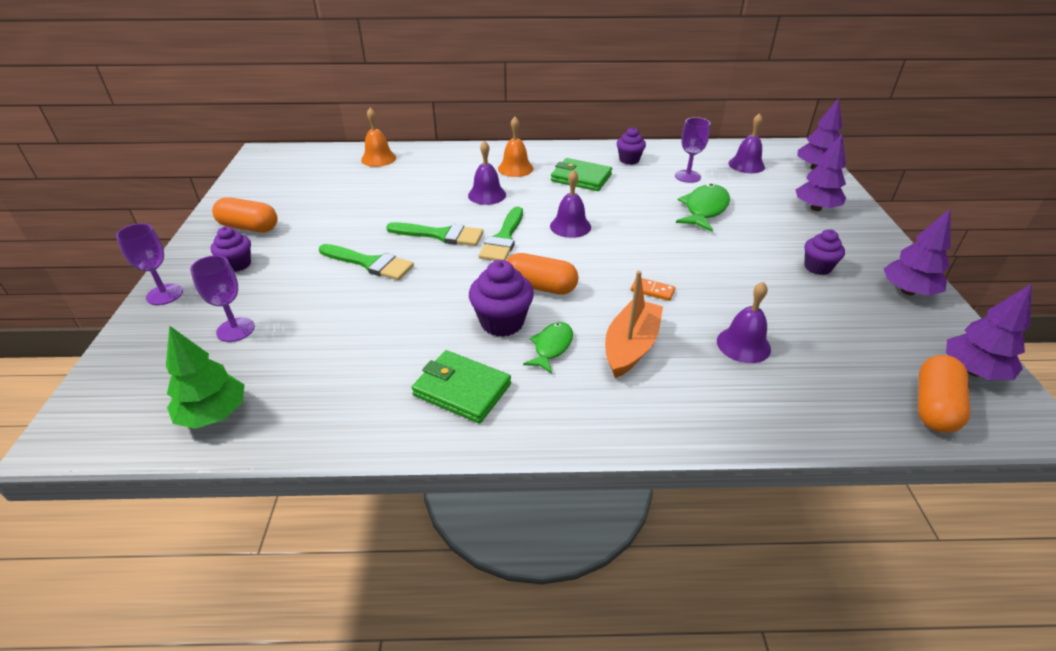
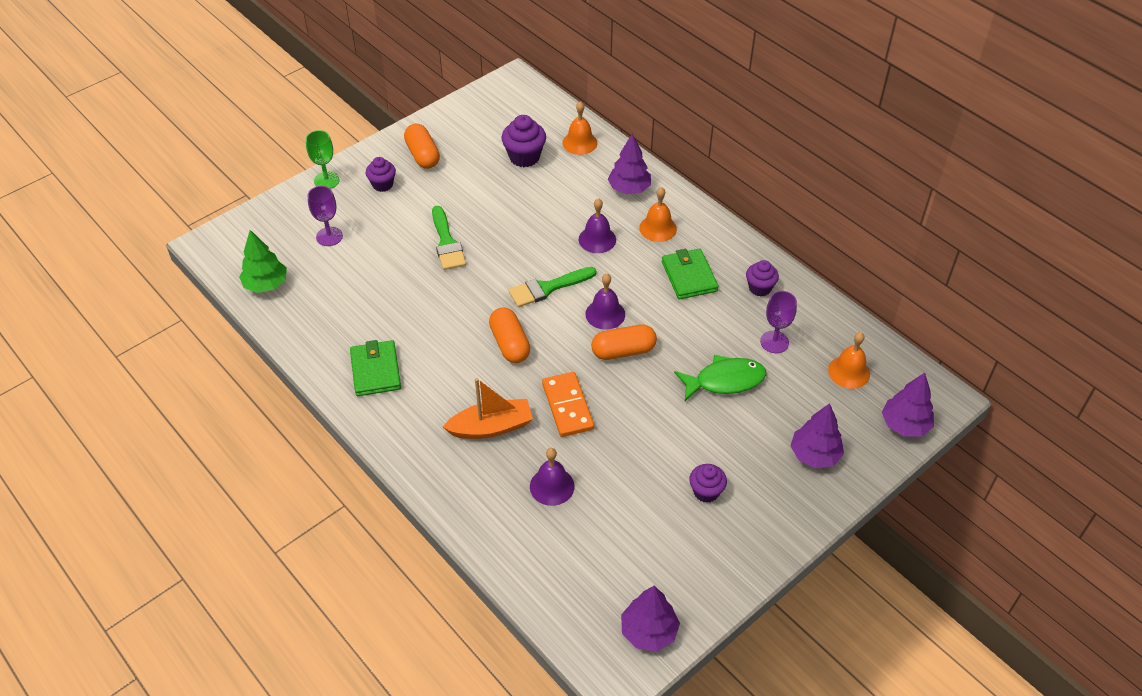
camera: 50 degrees right, 10 degrees up
purple goblet [116,223,183,305] -> green goblet [306,130,340,189]
green brush [386,222,483,246] -> none
purple cupcake [469,260,534,337] -> purple cupcake moved to [501,115,546,167]
green fish [523,322,573,374] -> none
orange domino [631,278,675,301] -> orange domino [542,372,594,437], size x1.93
purple bell [728,113,765,173] -> orange bell [828,332,870,389]
purple tree [884,209,951,296] -> purple tree moved to [608,134,651,194]
orange capsule [918,355,970,433] -> orange capsule moved to [591,324,657,360]

